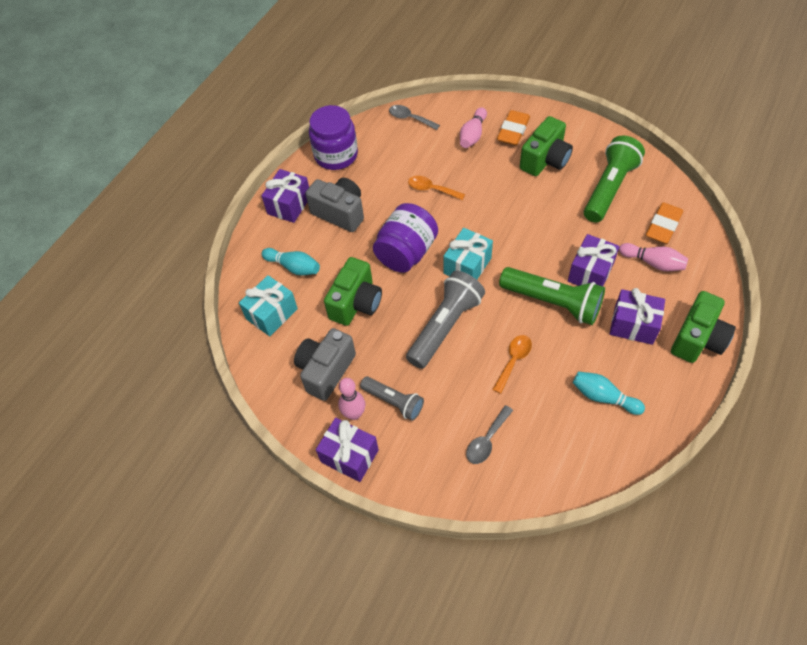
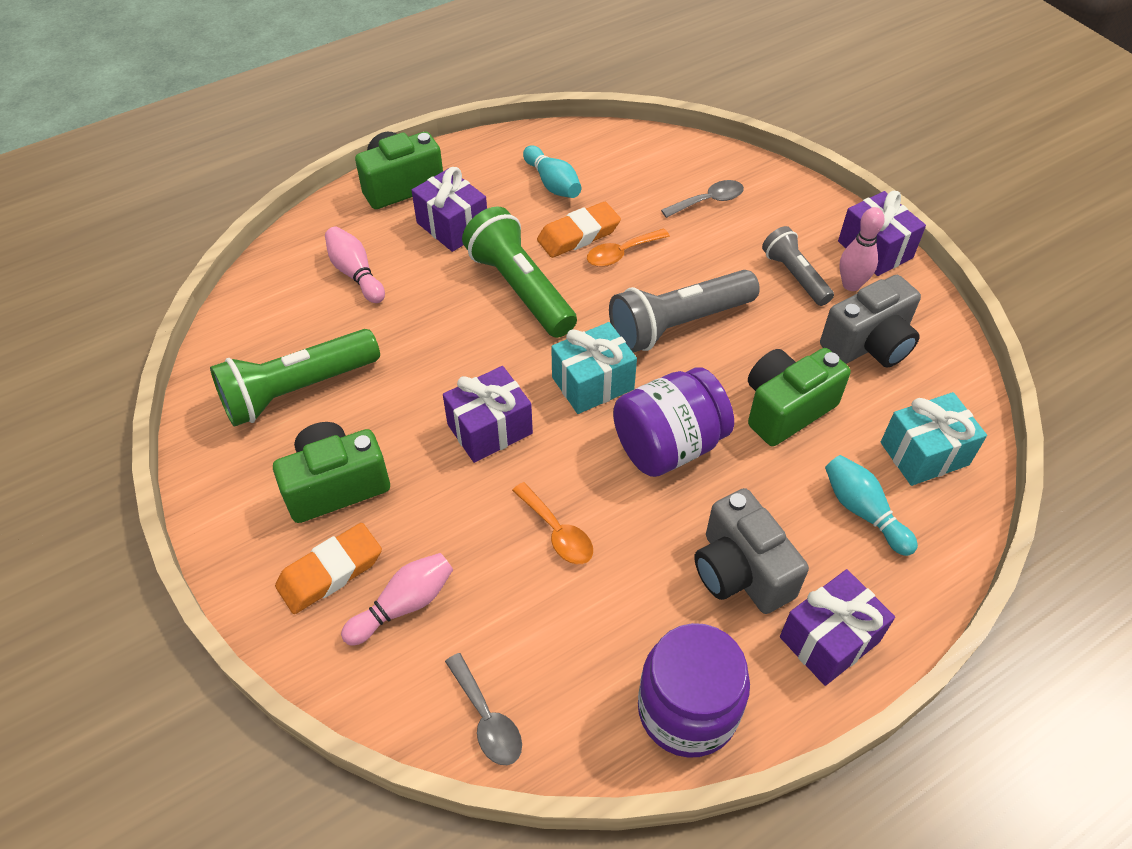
camera: 155 degrees left, 5 degrees down
purple gift [568,234,620,286] -> purple gift moved to [443,366,533,463]
orange eraser [646,202,683,244] -> orange eraser moved to [537,202,621,258]

